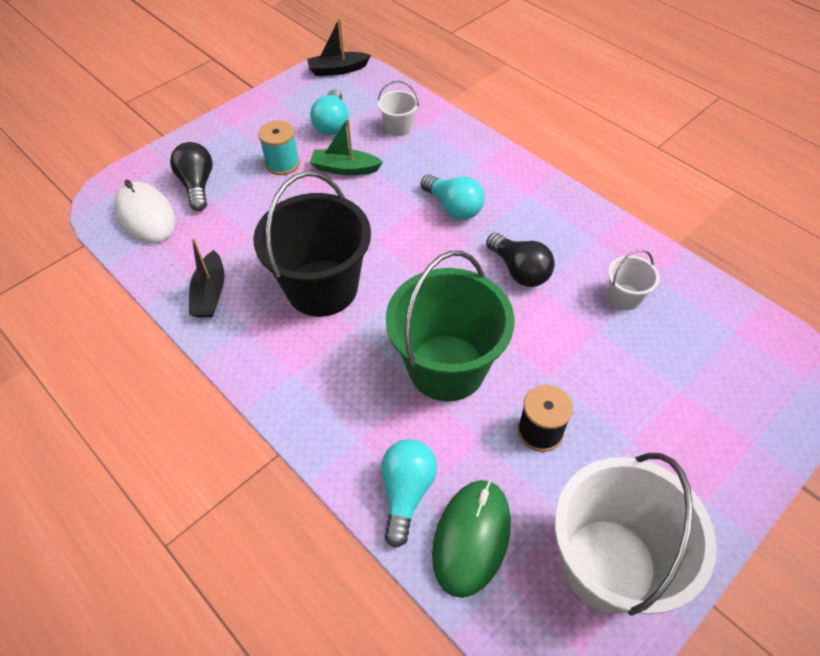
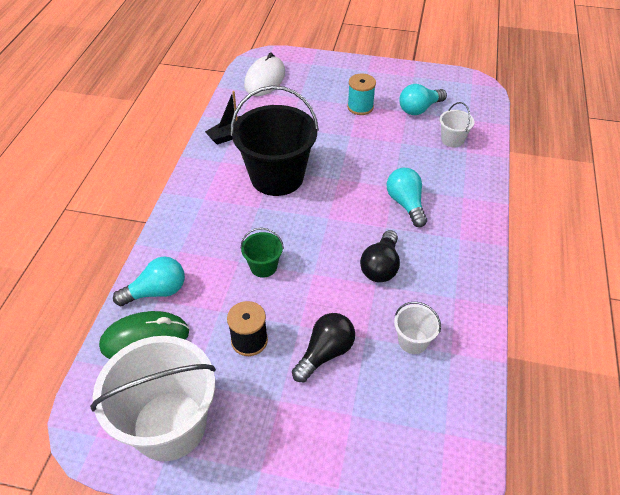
camera: 55 degrees right, 5 degrees down
black light bulb [170,142,213,211] -> black light bulb moved to [292,313,355,382]
black boat [307,18,371,76] -> none
green boat [310,118,383,175] -> none
green bucket [386,251,515,402] -> green bucket [241,228,284,278], size x0.45
turquoise light bulb [421,174,485,220] -> turquoise light bulb turned 150 degrees clockwise [387,168,427,227]

